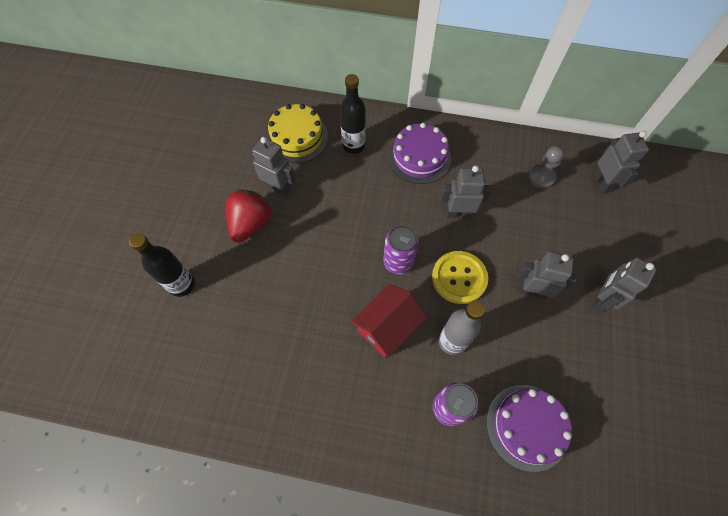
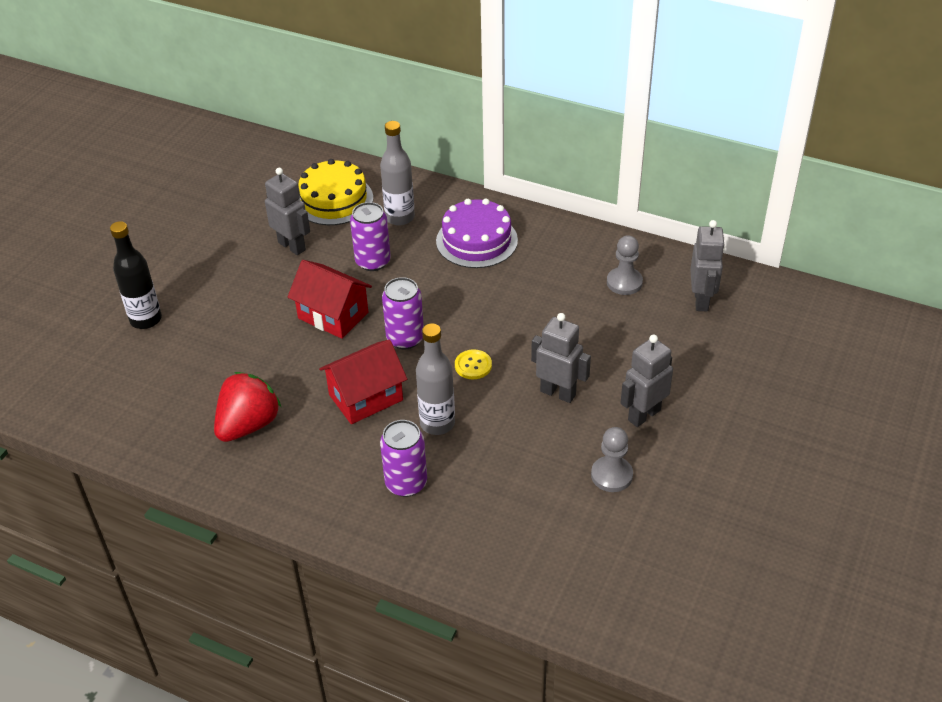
camera: 15 degrees right, 20 degrees down
red strawberry [226,189,272,243] -> red strawberry moved to [214,372,281,442]
black bottle [340,74,366,154] -> grey bottle [380,121,415,226]
yellow button [432,251,488,304] -> yellow button [455,350,492,379], size x0.54
grey robot [440,166,492,218] -> none
purple cake [486,385,572,472] -> none
none -> red house [288,260,372,339]
none -> purple can [350,202,391,271]
none -> grey pawn [591,427,633,492]

